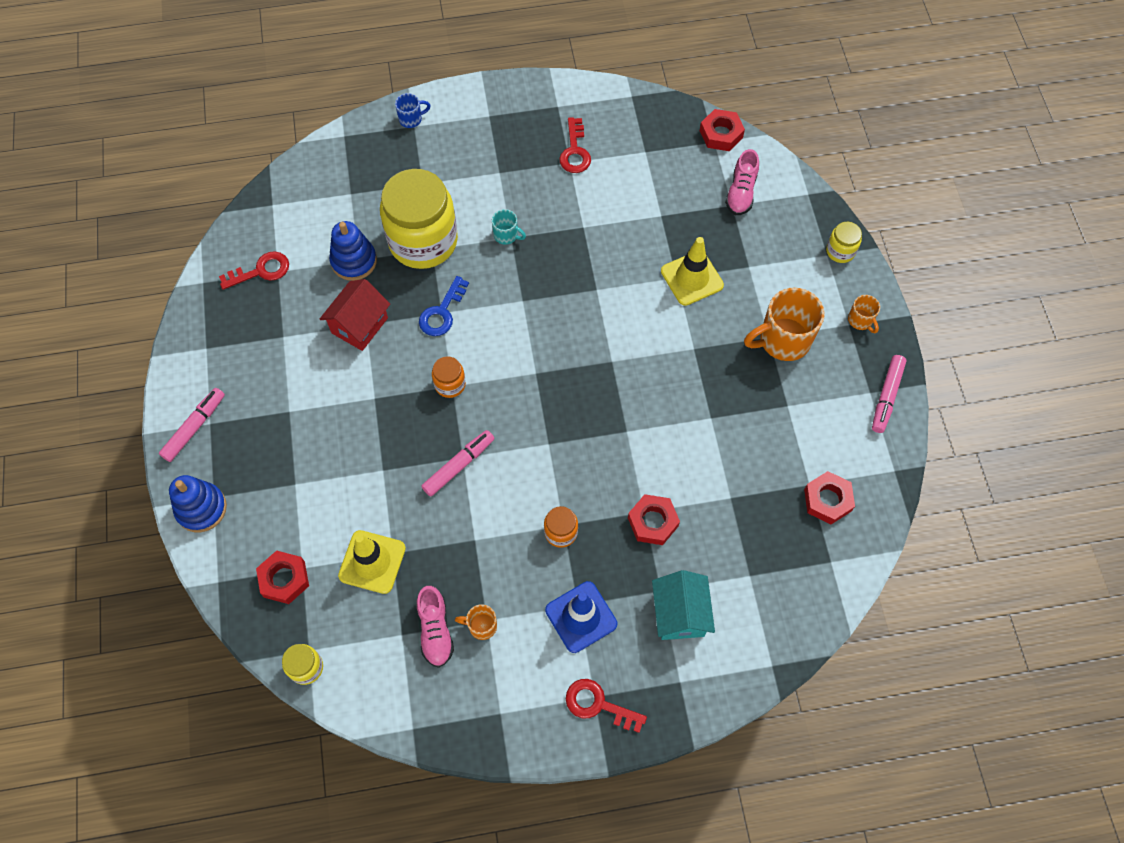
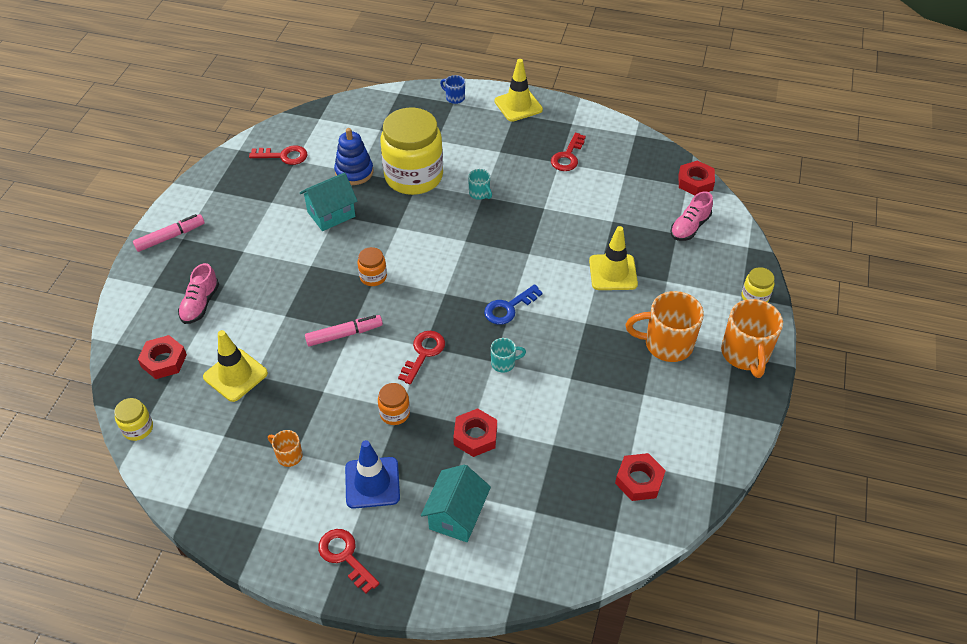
camera: 25 degrees right, 15 degrees down
blue stacking toy [169,475,227,532] -> none
red house [320,279,390,351] -> turquoise house [300,172,357,231]
blue mug [395,93,431,128] -> blue mug turned 150 degrees counterclockwise [440,75,465,104]
pink shoe [417,586,454,668] -> pink shoe moved to [178,263,219,324]
blue key [419,276,469,336] -> blue key moved to [484,284,543,325]
orange mug [848,295,880,333] -> orange mug [721,299,783,378], size x2.04
pink marker [872,355,907,433] -> none
none -> red key [398,331,445,385]
none -> turquoise mug [491,338,526,373]
none -> yellow traffic cone [494,59,543,122]

